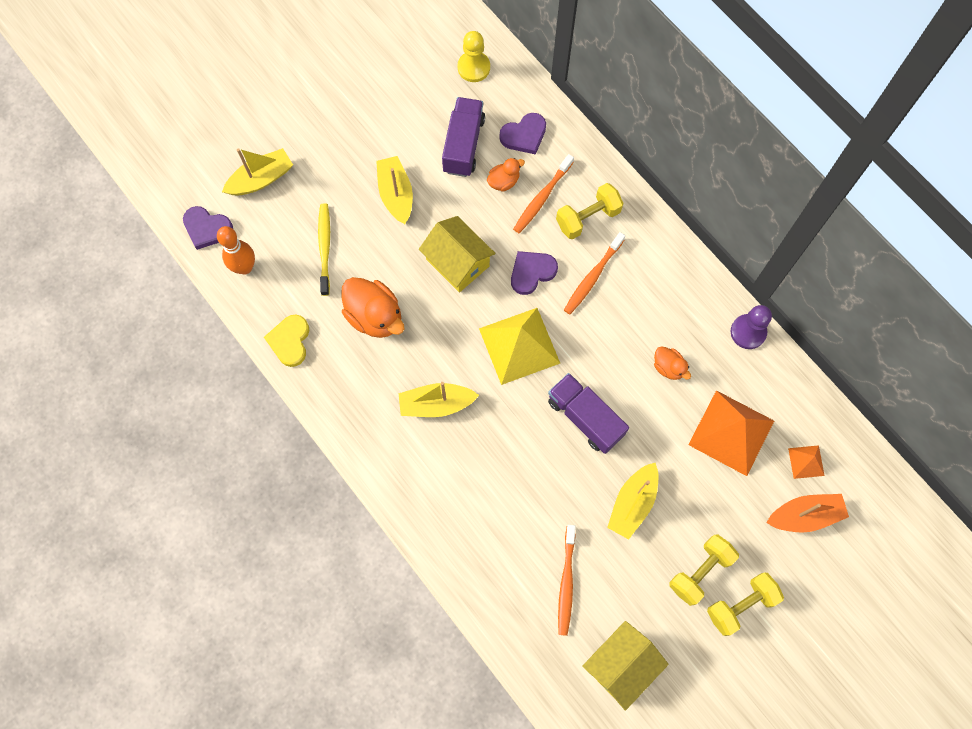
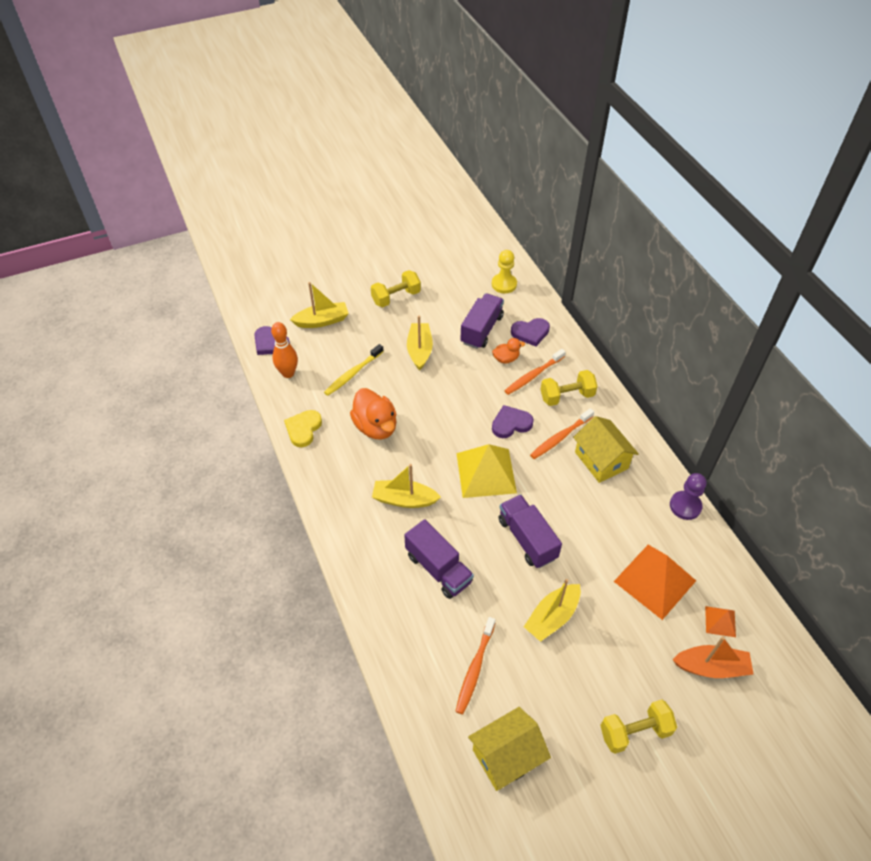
camera: 15 degrees right, 20 degrees down
yellow toothbrush [318,203,330,296] -> yellow toothbrush turned 150 degrees counterclockwise [324,344,384,396]
yellow house [419,216,495,293] -> yellow house moved to [573,416,639,483]
orange duck [654,346,691,380] -> none
yellow dumbbell [669,534,739,606] -> yellow dumbbell moved to [371,270,421,307]
none -> purple truck [404,519,474,599]

